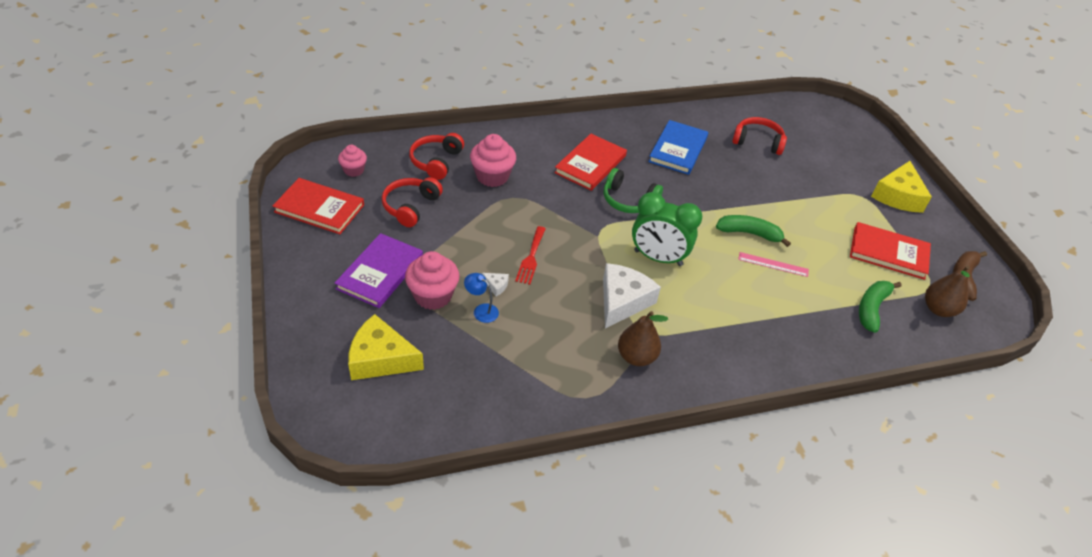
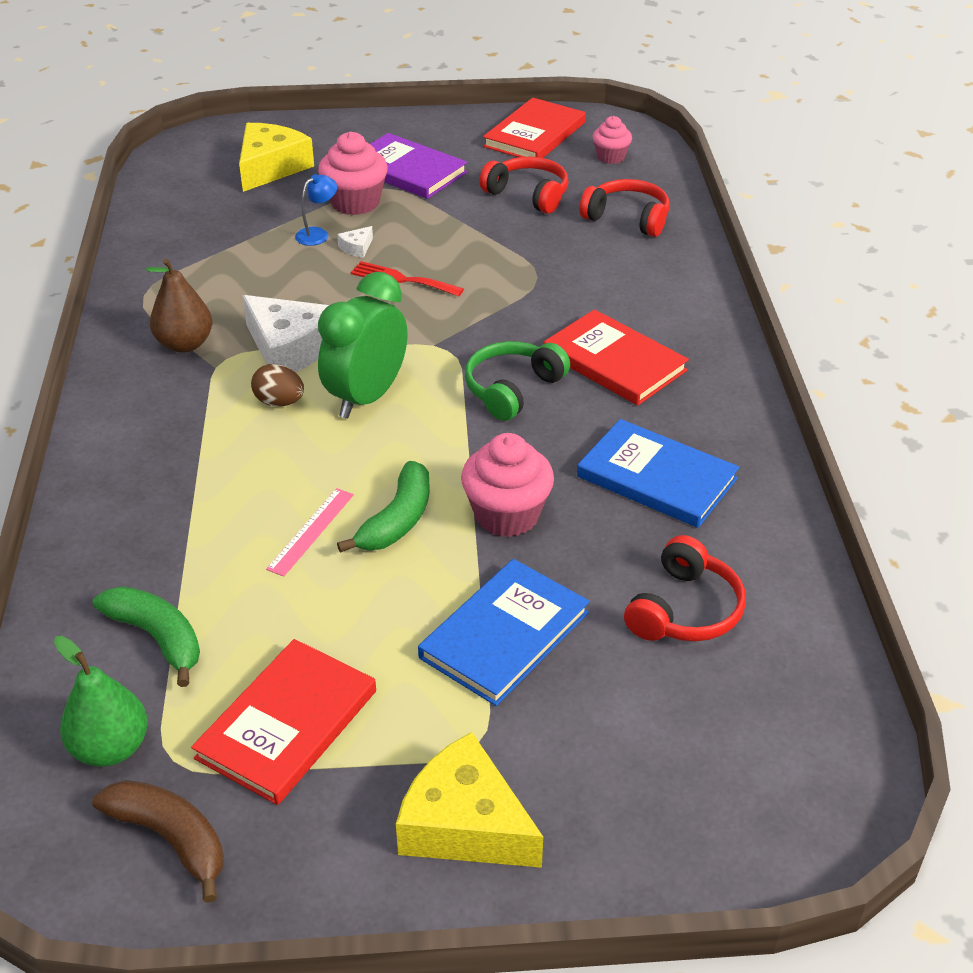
camera: 105 degrees right, 5 degrees down
pink cupcake [470,134,516,187] -> pink cupcake moved to [461,433,554,537]
brown pear [925,266,970,317] -> green pear [54,636,148,767]
none -> brown egg [251,364,304,406]
none -> blue book [418,559,590,706]

